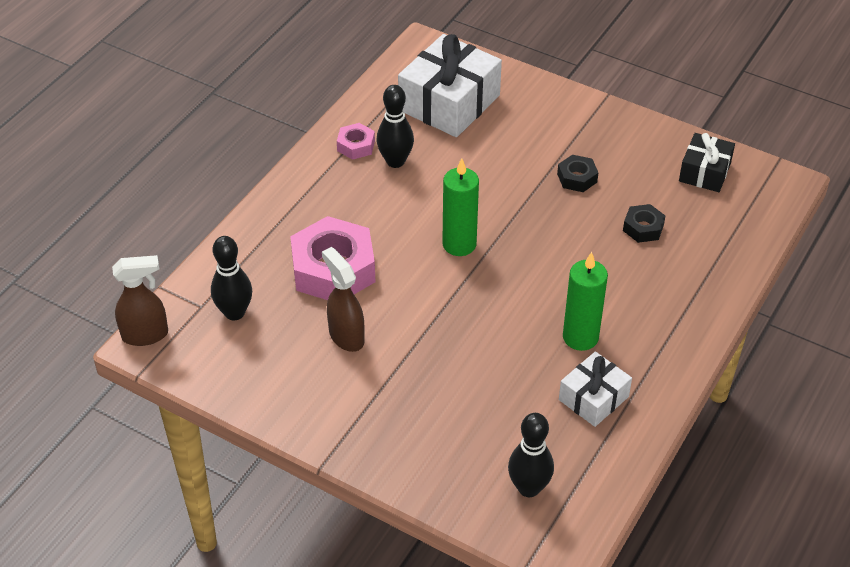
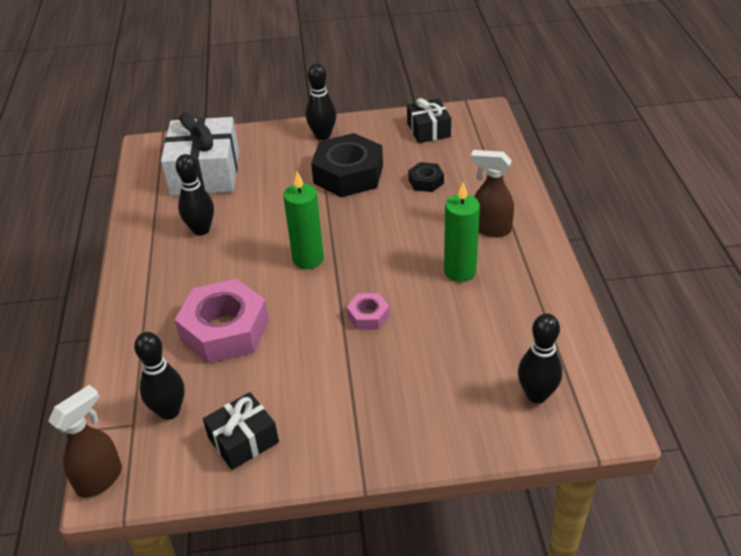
camera: 35 degrees left, 5 degrees down
brown spray bottle [322,247,364,352] -> brown spray bottle moved to [471,150,514,237]
pink nut [337,123,375,160] -> pink nut moved to [347,293,390,330]
black nut [557,155,598,192] -> black nut [311,133,383,197], size x2.09
white gift [559,351,632,427] -> none
none -> black gift [203,392,279,470]
none -> black bowling pin [306,63,336,140]

